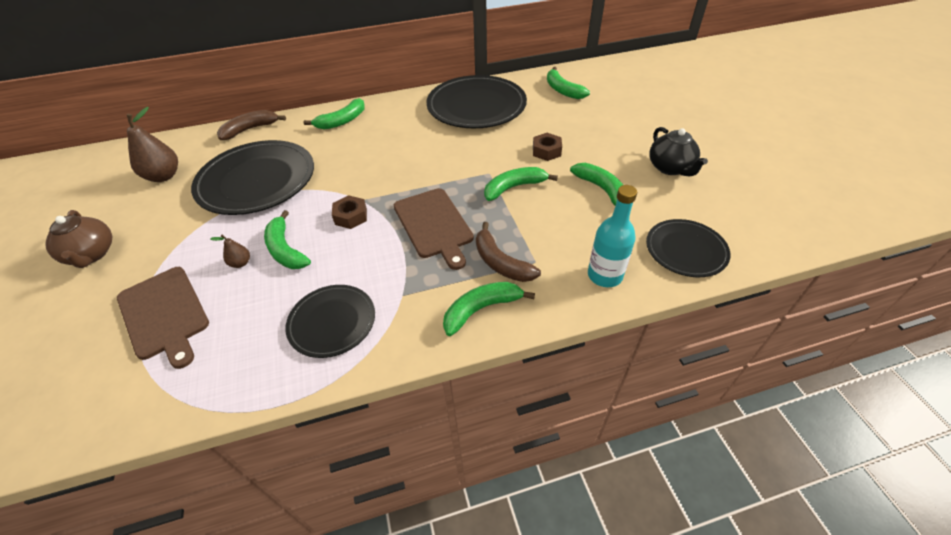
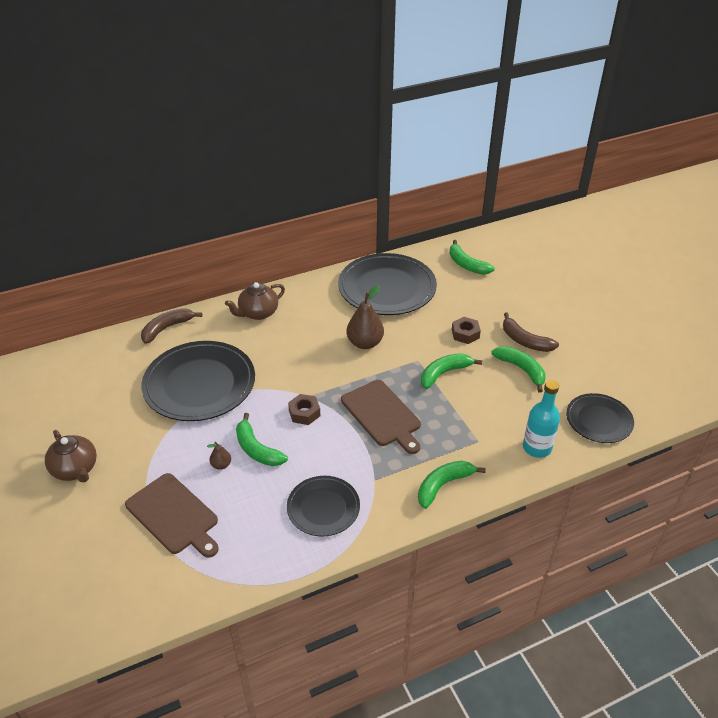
camera: 10 degrees left, 5 degrees down
brown pear [127,107,178,182] -> brown pear moved to [347,285,384,349]
green banana [303,98,365,130] -> brown teapot [225,282,285,320]
brown banana [476,222,541,282] -> brown banana moved to [503,312,559,352]
black teapot [649,127,708,176] -> none

